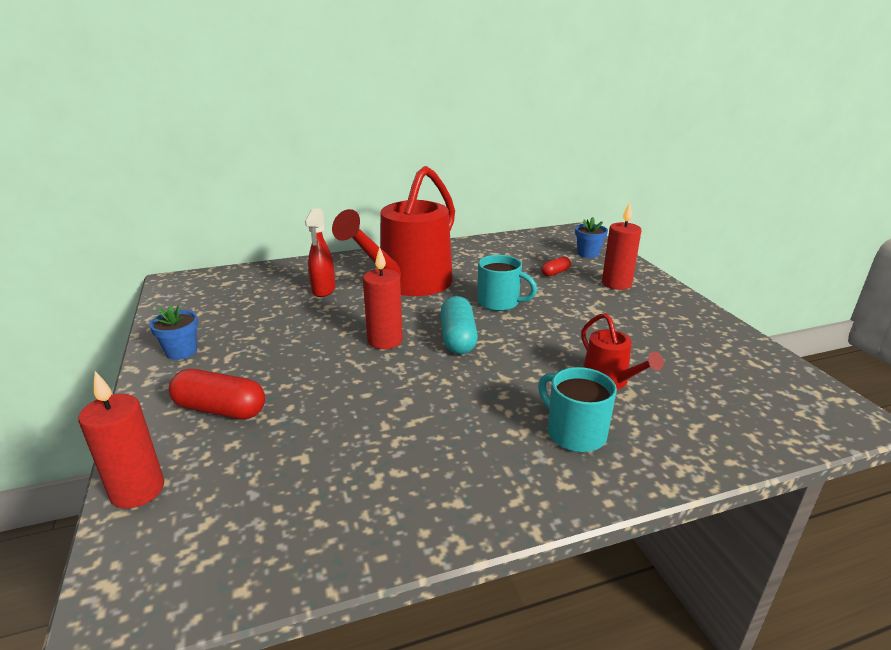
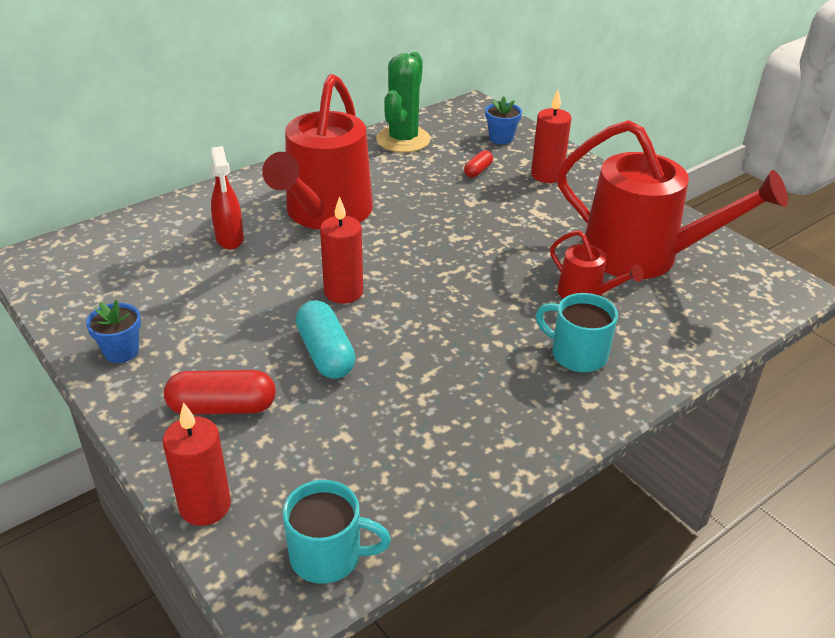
camera: 20 degrees left, 10 degrees up
turquoise capsule [440,296,478,354] -> turquoise capsule moved to [296,300,356,379]
turquoise mug [478,255,537,311] -> turquoise mug moved to [282,480,391,584]
none -> green cactus [376,52,431,153]
none -> red watering can [557,120,788,279]

